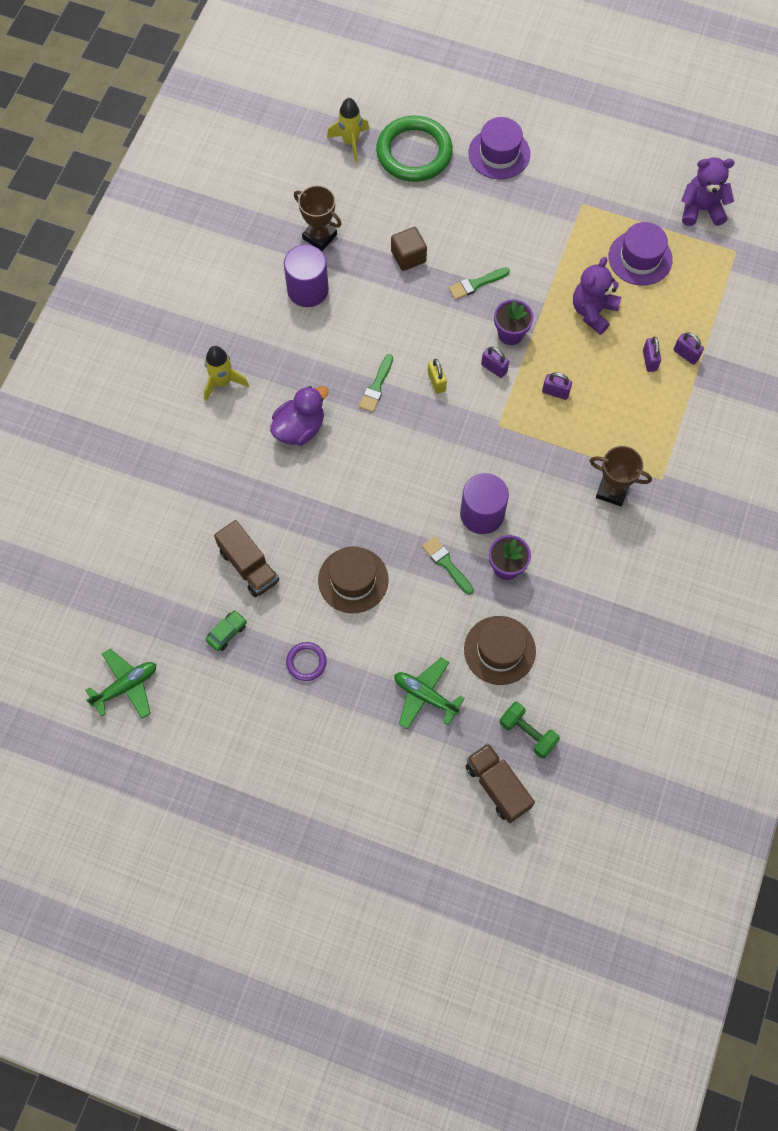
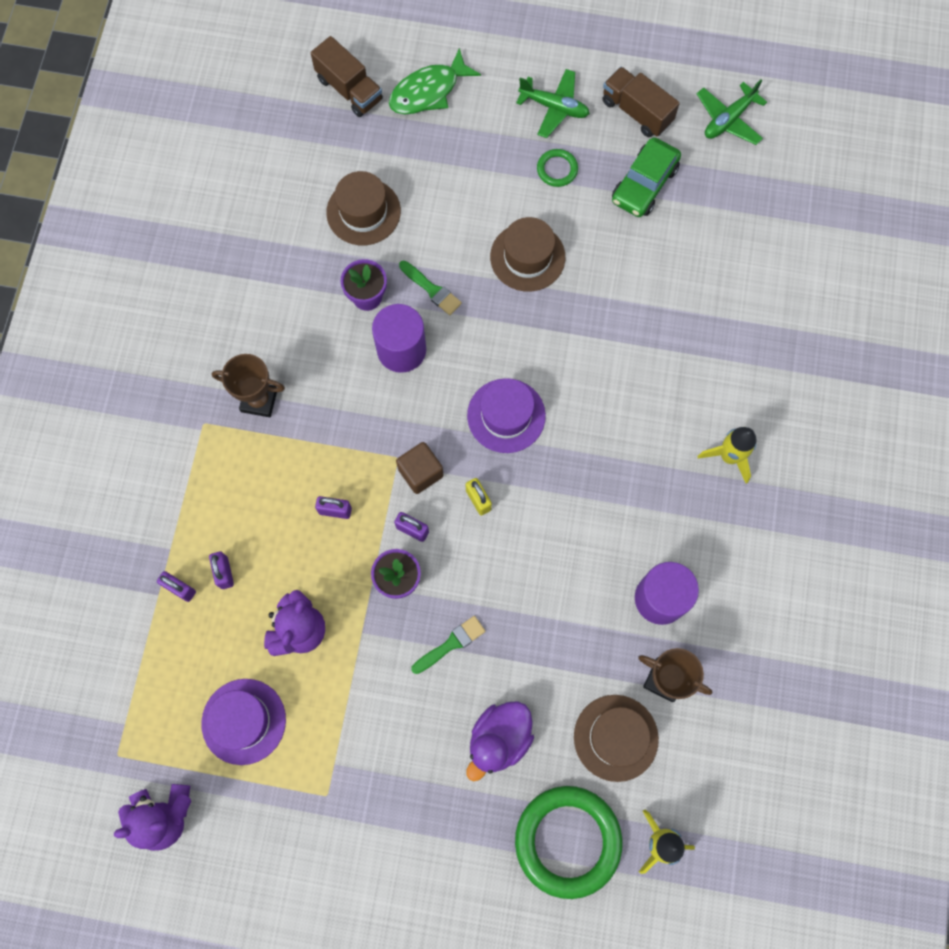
camera: 170 degrees right, 5 degrees up
green car [206,610,247,651] -> green car [612,137,681,217], size x1.87
brown truck [214,520,279,597] -> brown truck moved to [603,67,680,137]
purple duck [270,386,329,445] -> purple duck moved to [467,701,534,781]
purple ring [286,642,327,681] -> green ring [537,149,578,187]
green brush [359,354,393,412] -> none
brown cube [391,227,427,271] -> brown cube moved to [396,442,443,494]
green plane [394,658,465,730] -> green plane moved to [516,69,590,138]
purple hat [468,117,530,179] -> purple hat moved to [467,378,546,453]
green dumbbell [500,702,560,758] -> none
none -> green fish [389,48,481,114]
none -> brown hat [574,695,659,782]

